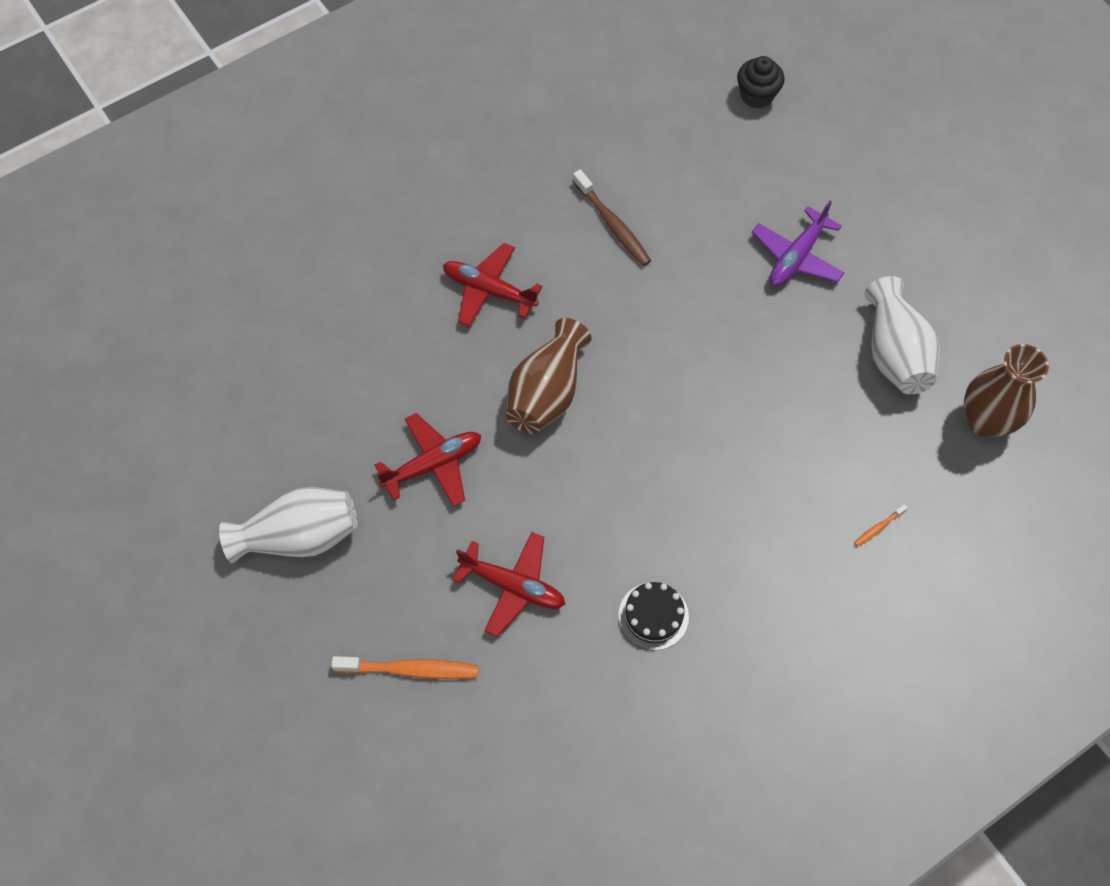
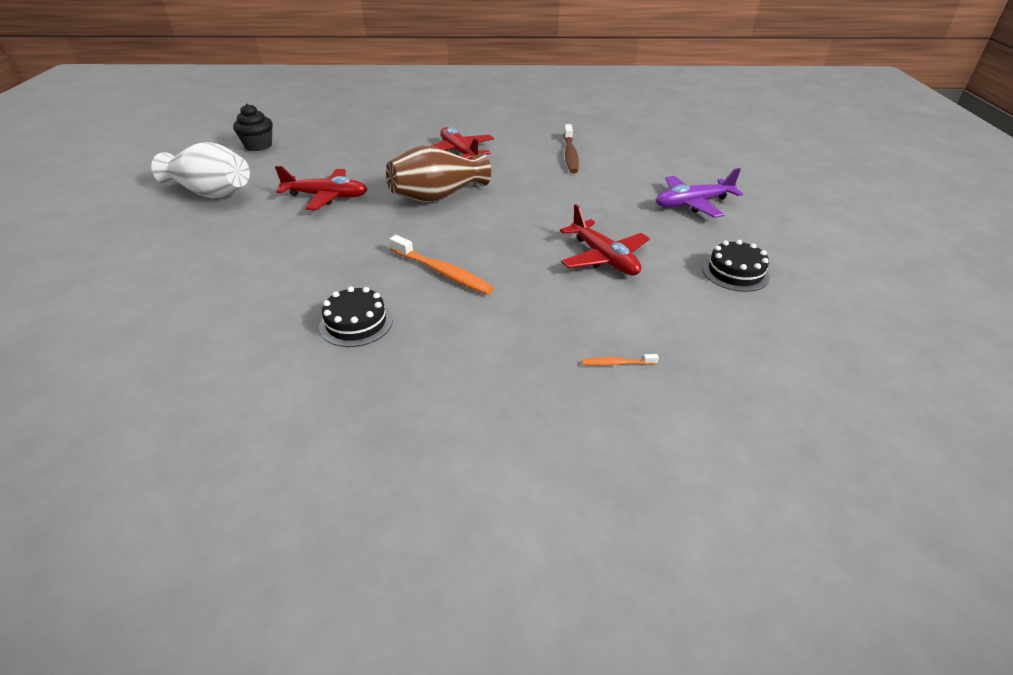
camera: 35 degrees right, 25 degrees down
orange toothbrush [331,656,478,679] -> orange toothbrush moved to [389,235,494,295]
red plane [453,532,565,637] -> red plane moved to [560,204,650,276]
black cupcake [737,56,785,108] -> black cupcake moved to [233,104,273,151]
white vase [864,276,940,394] -> black cake [702,240,770,292]
brown vase [964,344,1049,437] -> none

